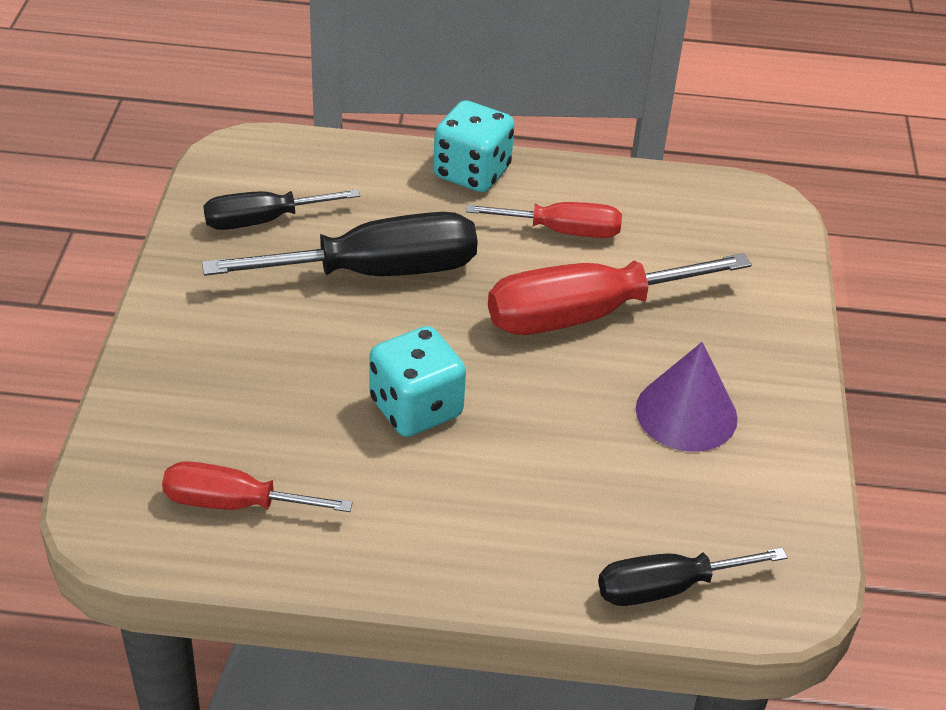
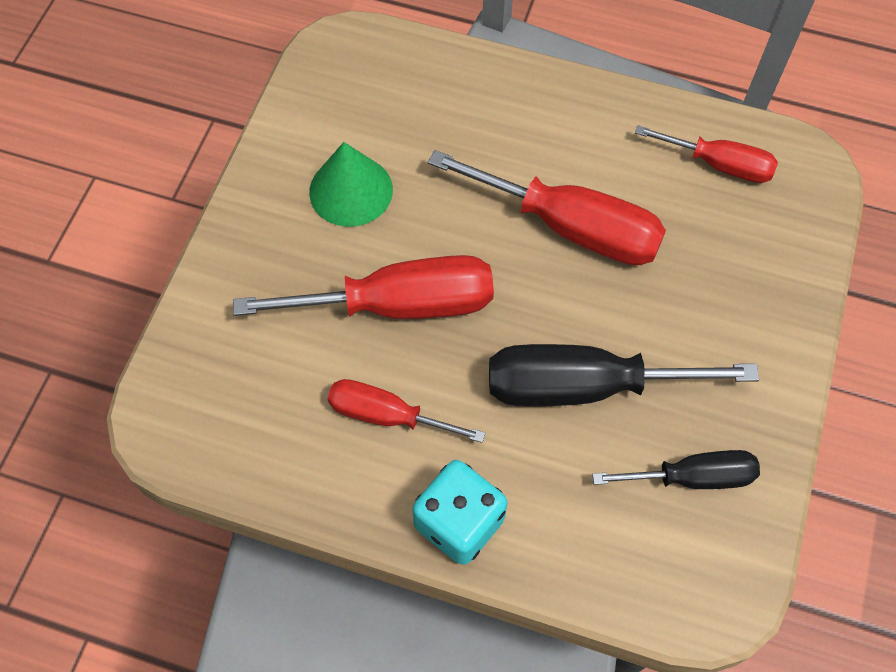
camera: 165 degrees left, 20 degrees up
turquoise dice [370,326,466,437] -> red screwdriver [428,150,666,266]
black screwdriver [598,547,788,606] -> none
purple cone [636,342,738,452] -> green cone [309,142,393,227]

